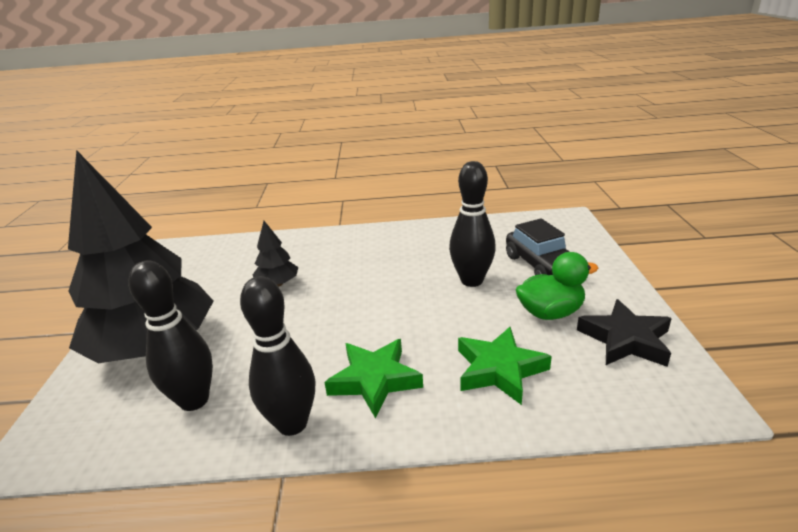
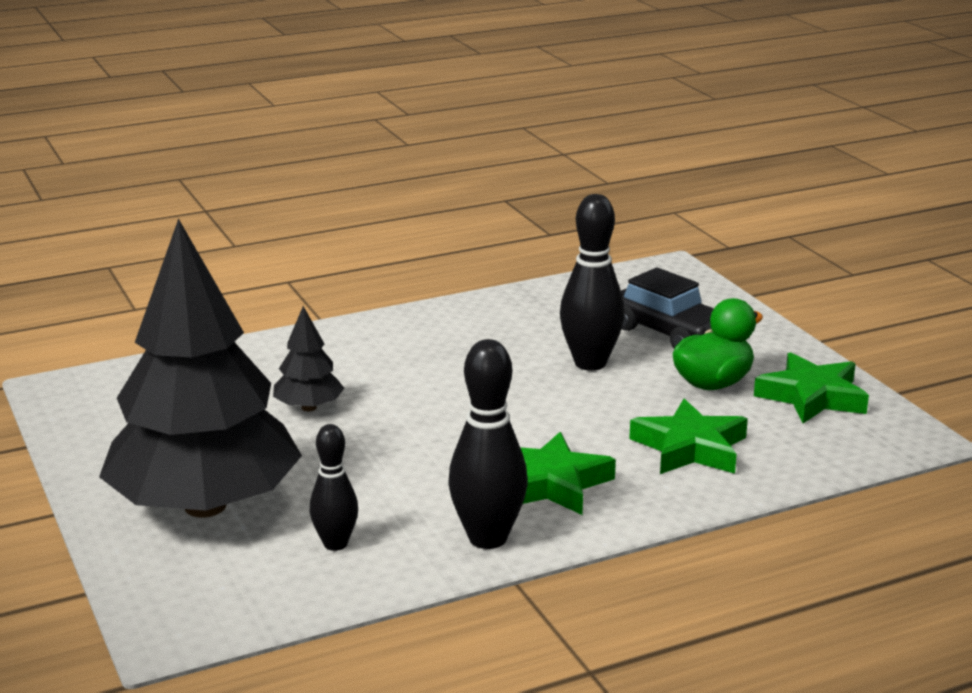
camera: 25 degrees left, 5 degrees down
black bowling pin [129,260,213,411] -> black bowling pin [310,424,358,551], size x0.61
black star [577,299,672,367] -> green star [754,352,869,424]

